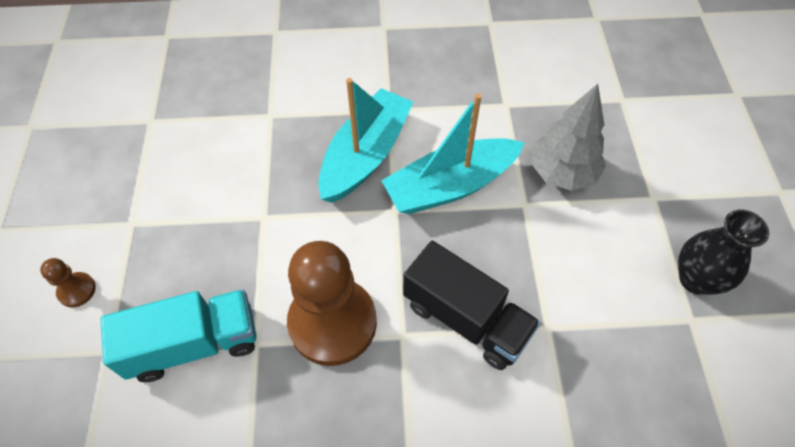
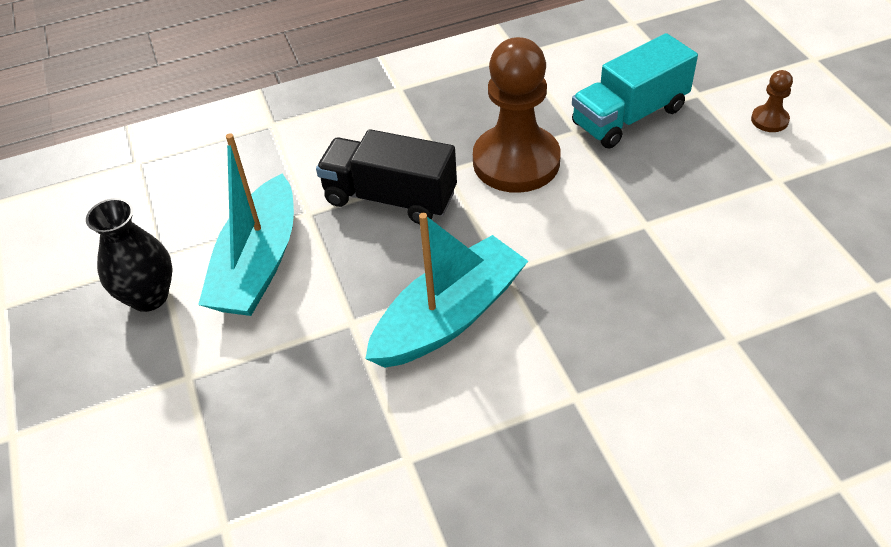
camera: 165 degrees right, 10 degrees down
turquoise boat [318,78,413,203] -> turquoise boat moved to [198,133,294,316]
grey tree [531,84,606,191] -> none

